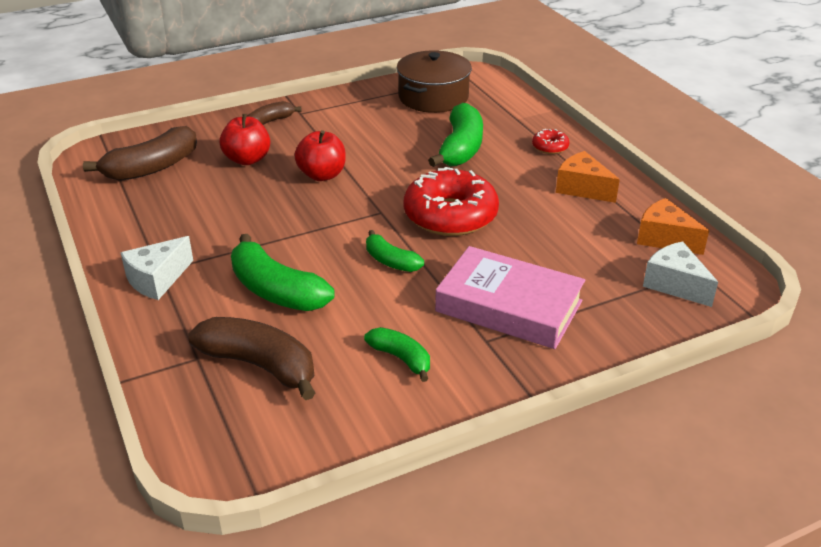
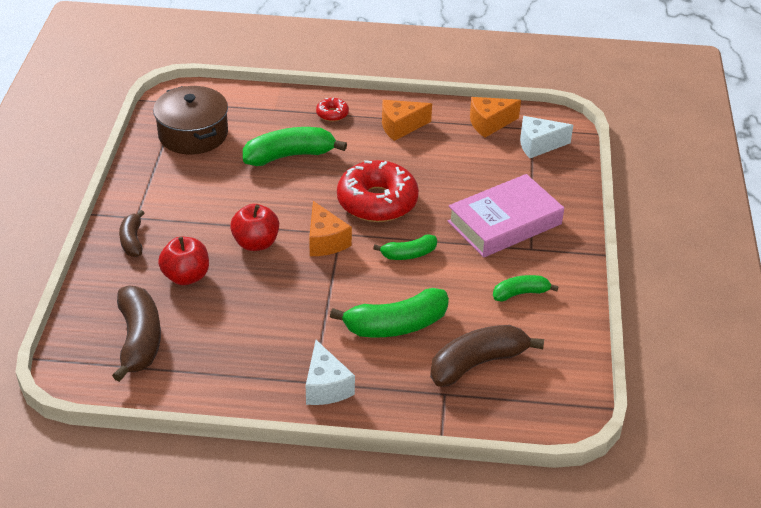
camera: 60 degrees left, 5 degrees up
green banana [428,103,483,167] -> green banana turned 60 degrees counterclockwise [243,127,347,166]
none -> orange cheese [309,201,352,256]

